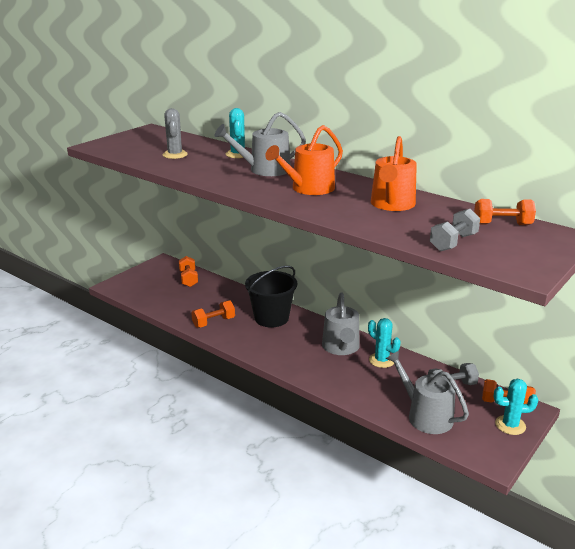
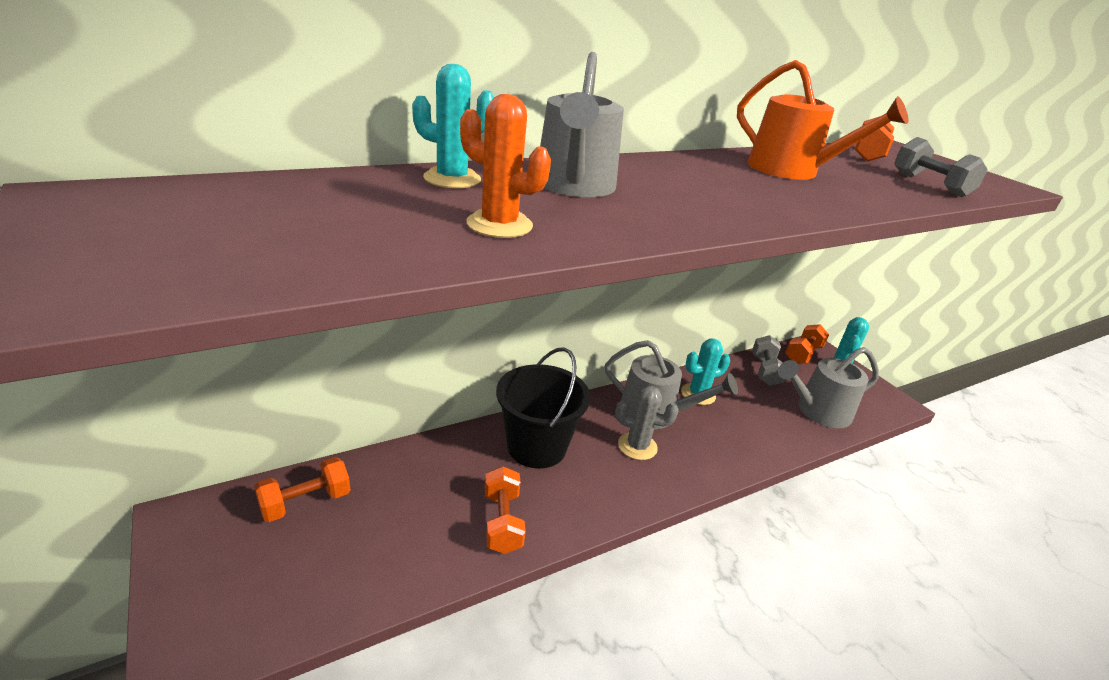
camera: 70 degrees left, 5 degrees up
grey cactus [163,108,188,159] -> grey cactus moved to [615,386,679,460]
orange dumbbell [179,256,198,287] -> orange dumbbell turned 45 degrees counterclockwise [254,457,350,522]
orange watering can [265,125,343,195] -> none
none -> orange cactus [460,94,551,238]

